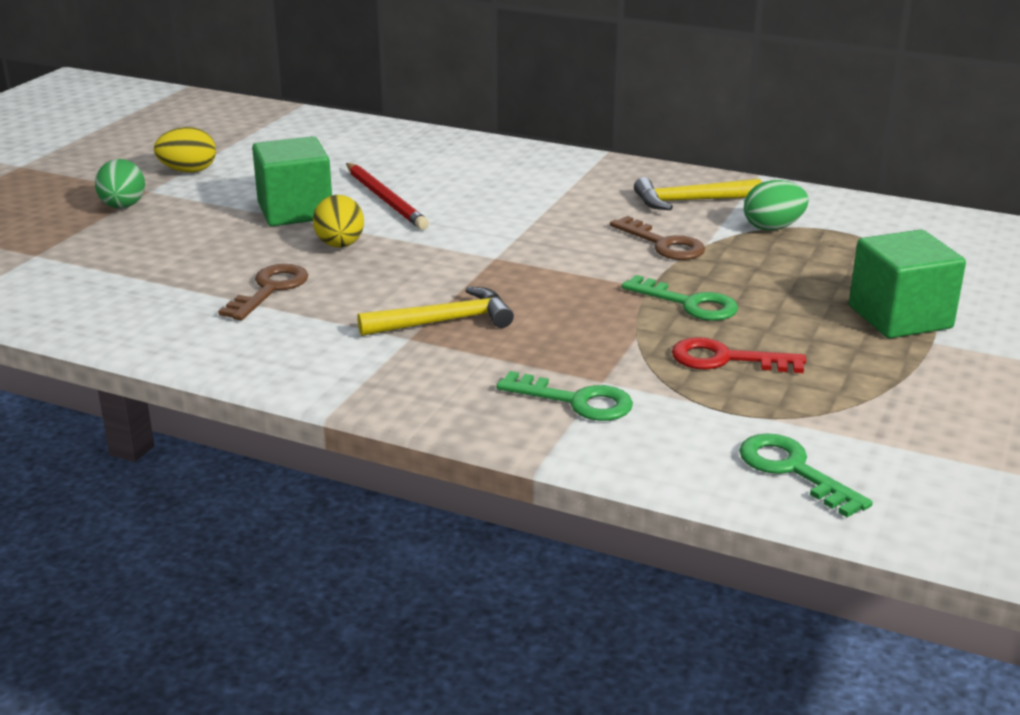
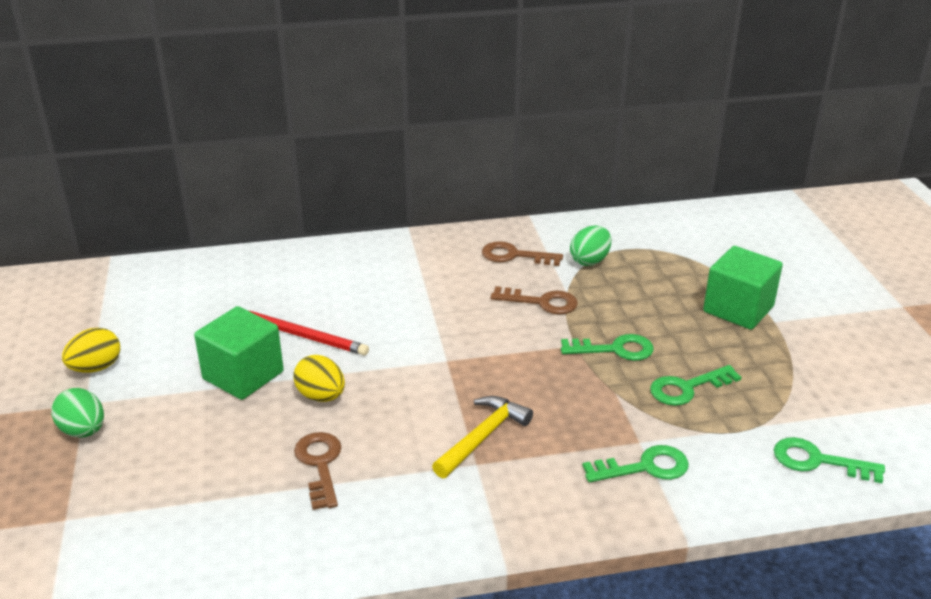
camera: 35 degrees left, 5 degrees up
yellow hammer [634,177,762,210] -> brown key [482,241,563,266]
red key [672,337,806,373] -> green key [650,365,741,406]

